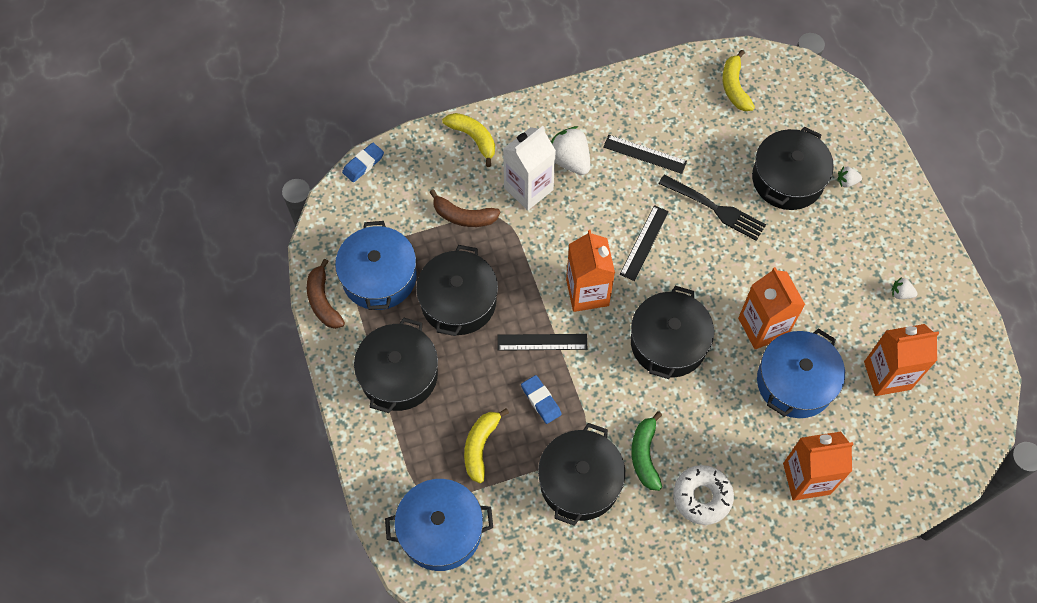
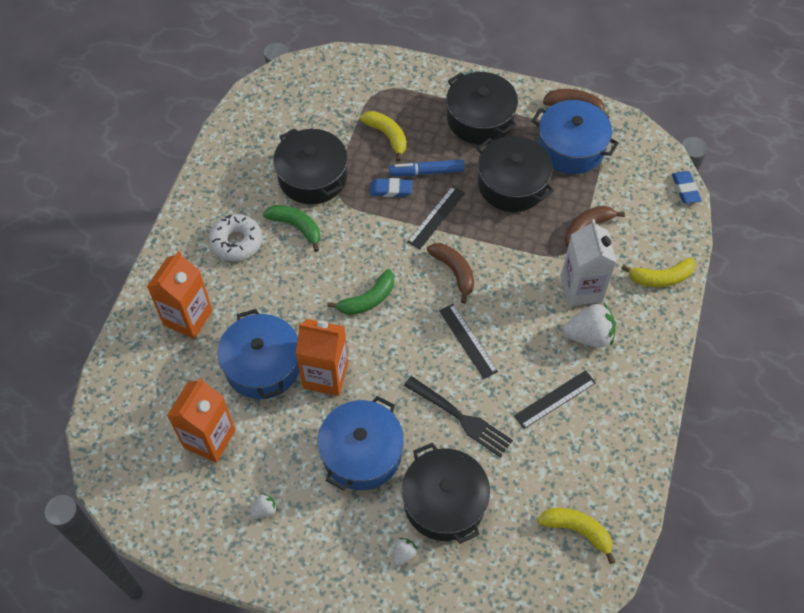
camera: 125 degrees right, 5 degrees down
blue pot [385,479,493,571] -> blue pot moved to [318,396,404,491]
orange carton [566,230,615,312] -> brown banana [427,243,474,304]
black pot [631,286,714,379] -> green banana [327,269,394,315]
black fork [658,175,766,241] -> black fork turned 120 degrees counterclockwise [404,376,513,458]
none -> blue marker [389,160,465,176]

